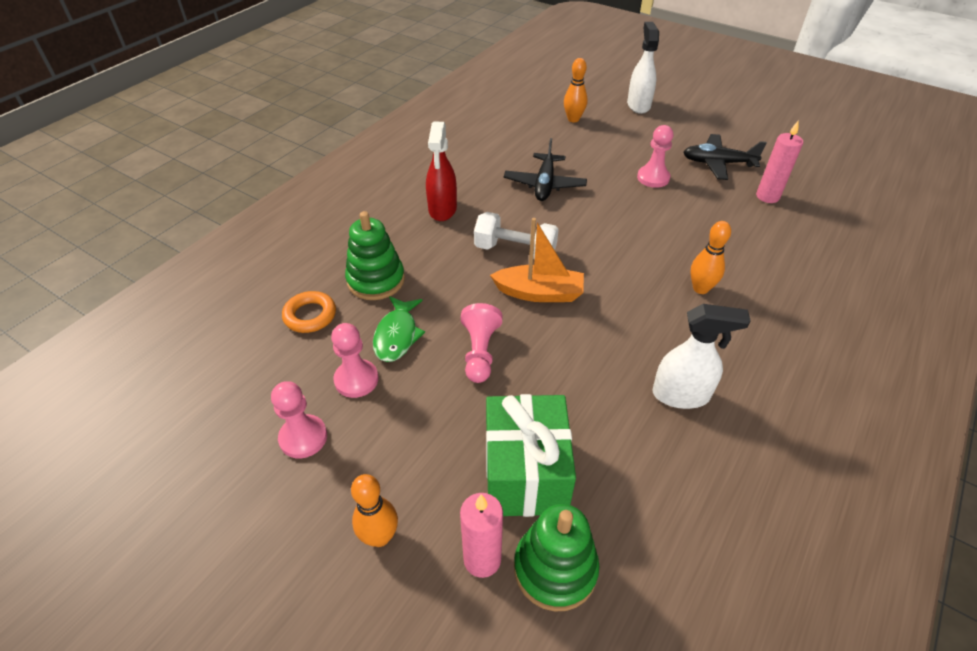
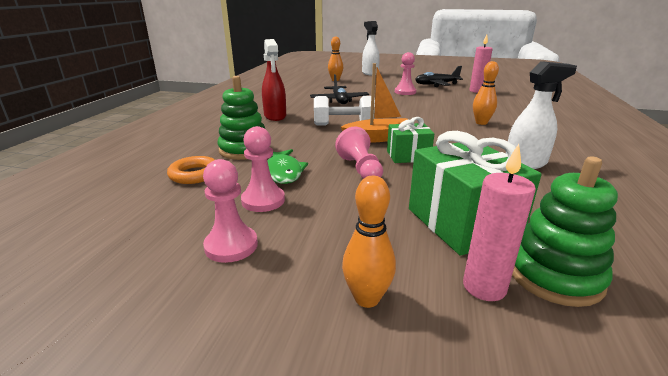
camera: 20 degrees left, 20 degrees down
none -> green gift [387,117,434,163]

